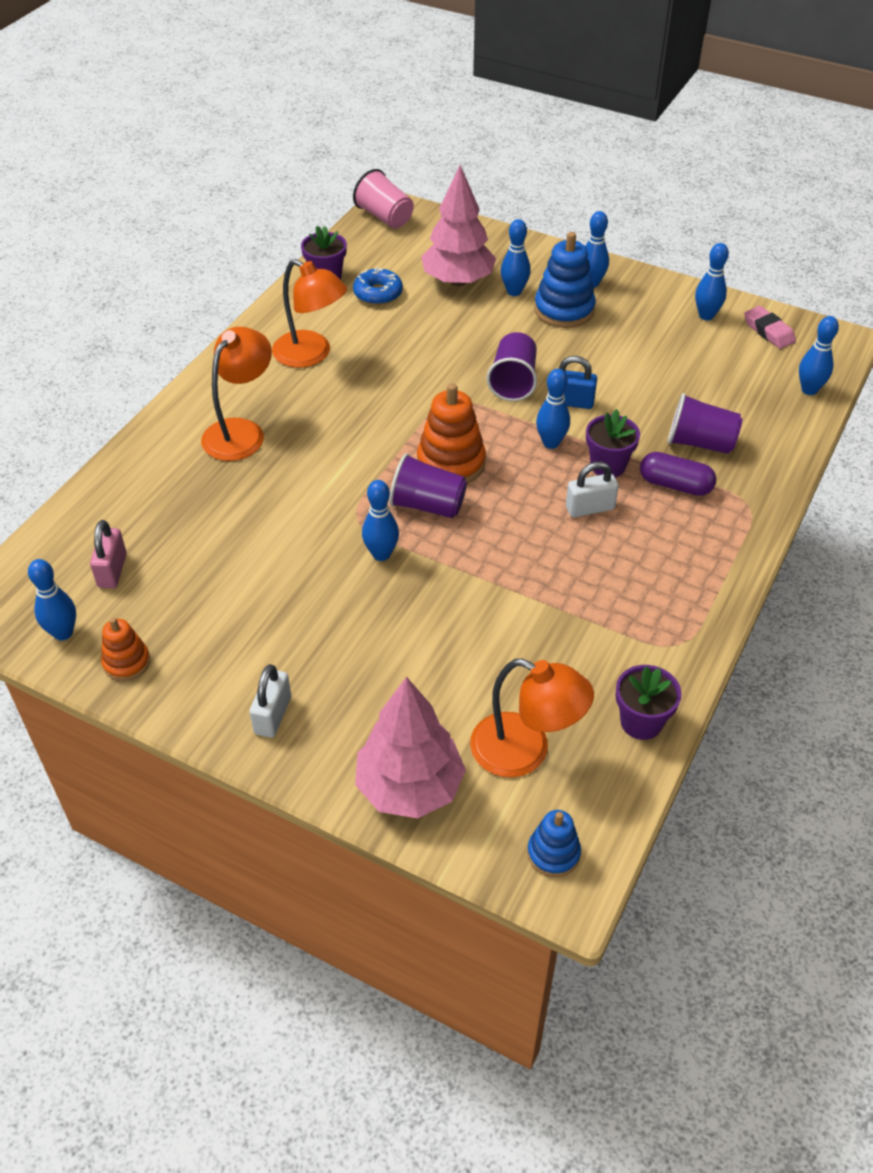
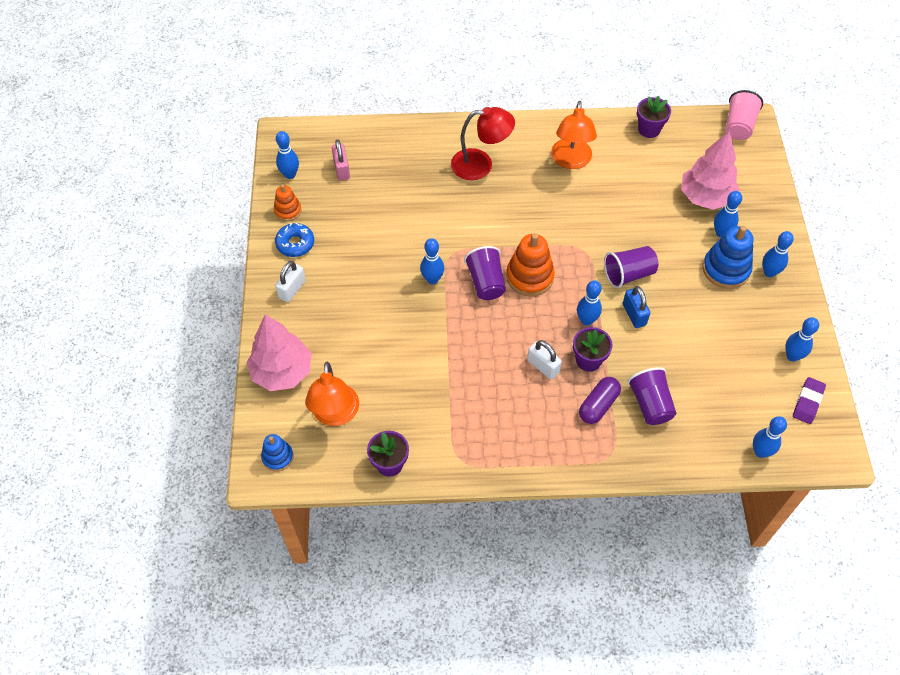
camera: 60 degrees right, 10 degrees up
pink padlock [90,520,127,588] -> pink padlock turned 75 degrees counterclockwise [332,139,350,181]
orange lamp [201,327,272,461] -> red lamp [451,107,515,180]
white padlock [250,664,291,738] -> white padlock turned 45 degrees counterclockwise [275,261,306,302]
blue donut [353,267,403,305] -> blue donut moved to [275,223,314,257]
purple capsule [640,452,716,496] -> purple capsule turned 45 degrees clockwise [579,377,621,424]
pink eraser [744,306,796,349] -> purple eraser [793,377,826,424]

